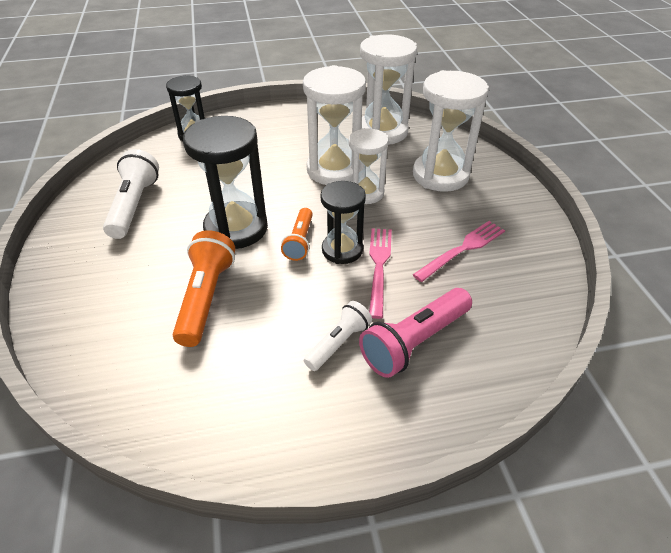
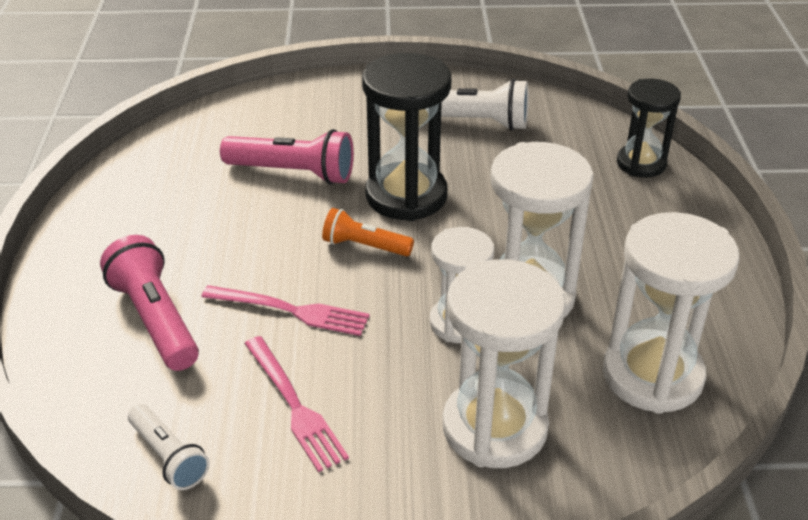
camera: 100 degrees right, 5 degrees down
orange flashlight [173,230,235,347] -> pink flashlight [220,129,354,184]
white flashlight [304,301,372,371] -> white flashlight moved to [128,404,210,490]
black hourglass [320,181,366,264] -> none

